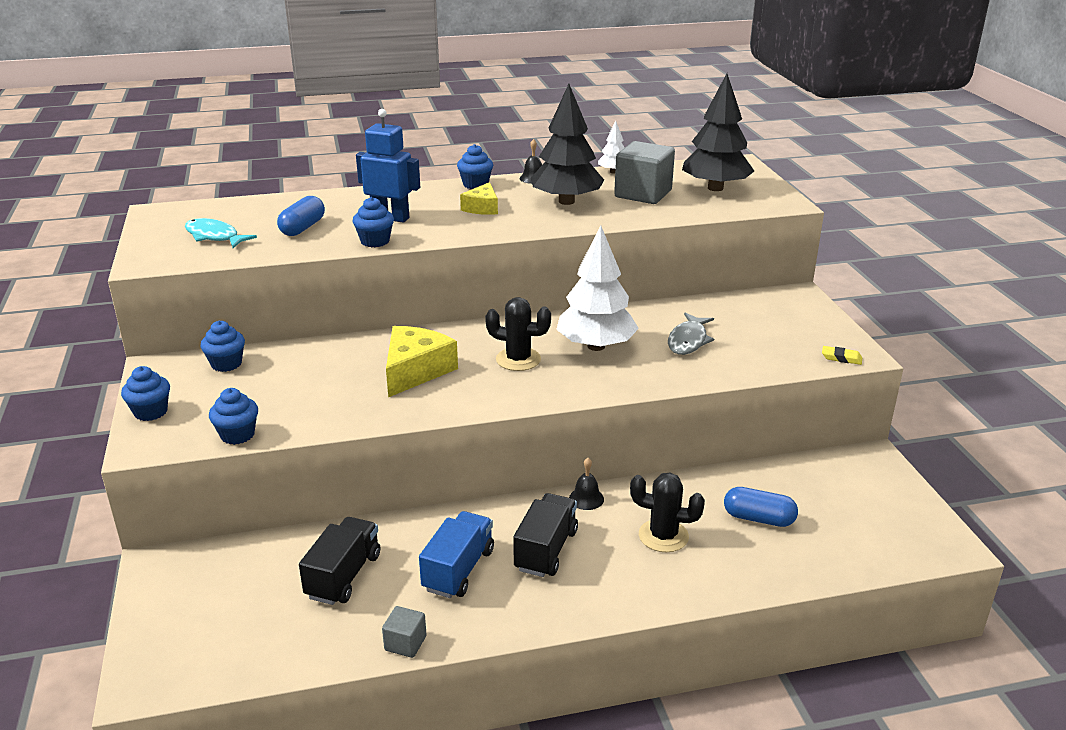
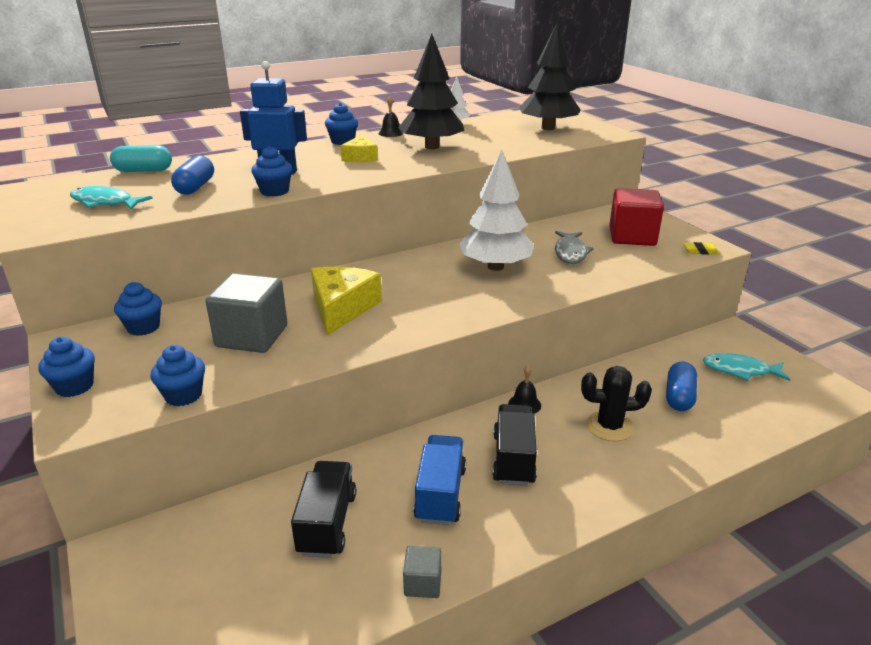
camera: 15 degrees left, 0 degrees up
black cactus [485,297,551,371] -> none
grey cube [614,141,675,204] -> grey cube moved to [205,273,288,353]
blue capsule [724,487,798,527] -> blue capsule turned 75 degrees counterclockwise [666,361,697,411]
none -> turquoise capsule [110,145,172,172]
none -> red cube [609,188,664,246]
none -> turquoise fish [703,353,790,381]

